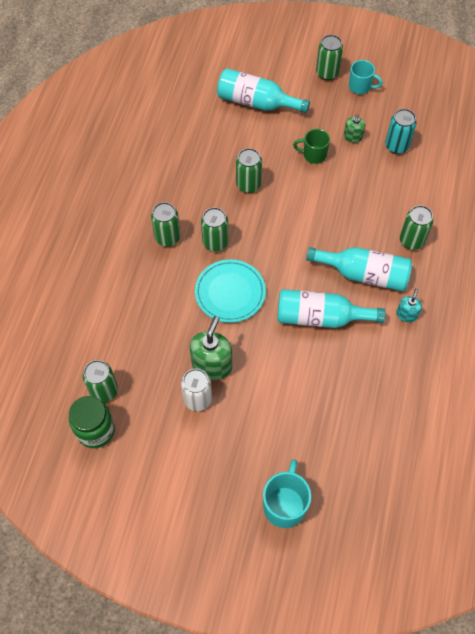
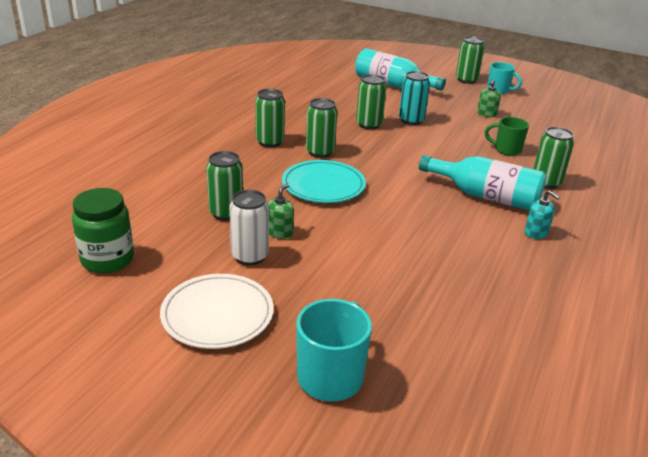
camera: 10 degrees right, 30 degrees down
green can [83,360,118,403] -> green can moved to [206,151,243,221]
green soap dispenser [190,316,232,380] -> green soap dispenser [268,184,294,239], size x0.54
turquoise bottle [277,289,385,328] -> none
green mug [293,129,330,164] -> green mug moved to [485,117,529,156]
turquoise can [385,109,417,154] -> turquoise can moved to [399,71,430,125]
turquoise soap dispenser [396,288,422,322] -> turquoise soap dispenser turned 105 degrees clockwise [525,190,560,239]
none -> white plate [160,274,274,349]

